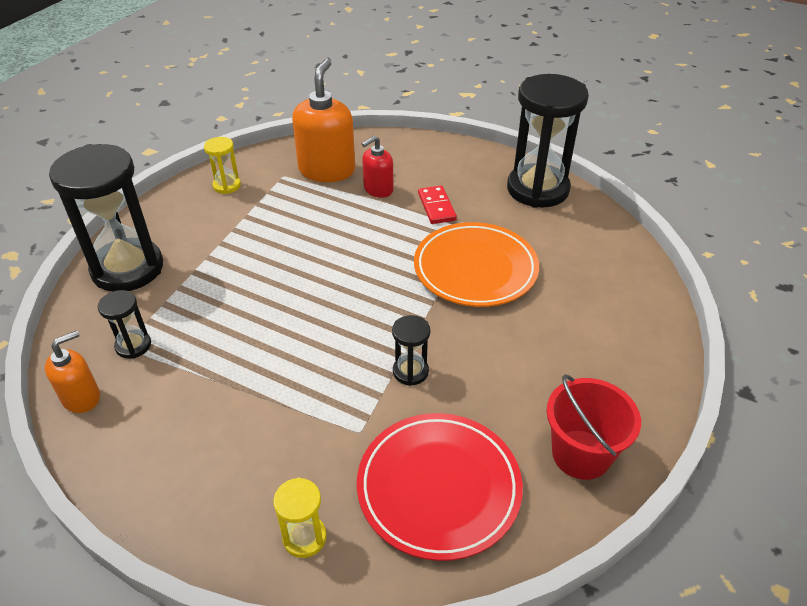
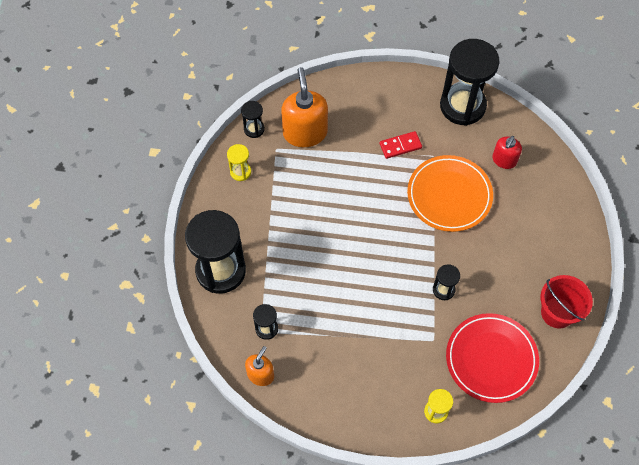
camera: 20 degrees left, 20 degrees up
red soap dispenser [362,135,394,198] -> red soap dispenser moved to [492,136,522,169]
red domino [418,185,457,224] -> red domino turned 75 degrees counterclockwise [380,131,422,159]
none -> black hourglass [241,101,265,138]

